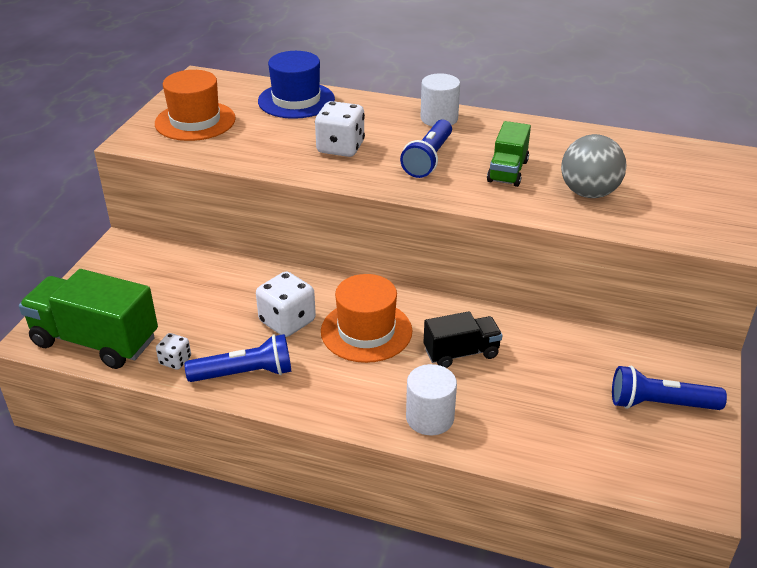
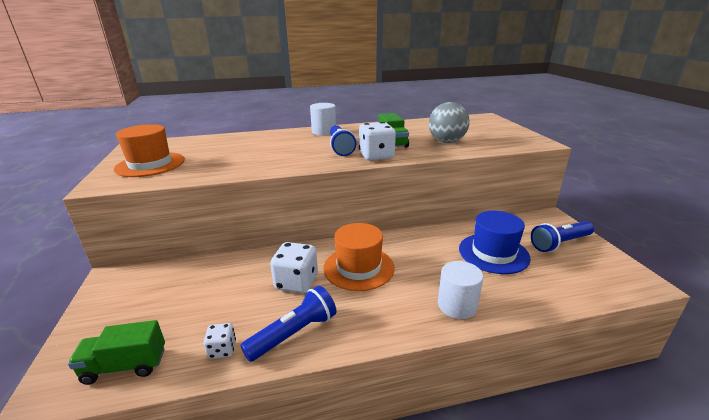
camera: 30 degrees left, 10 degrees down
green truck [19,269,158,369] -> green truck [68,320,165,385], size x0.58
blue hat [258,51,335,119] -> blue hat moved to [459,211,531,274]
white dice [315,101,365,157] -> white dice moved to [359,122,396,160]
black truck [424,311,502,368] -> none

